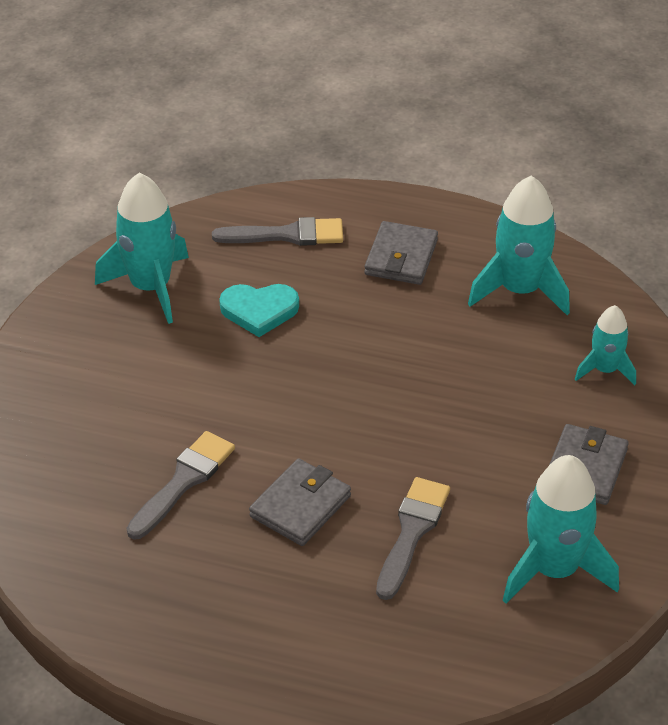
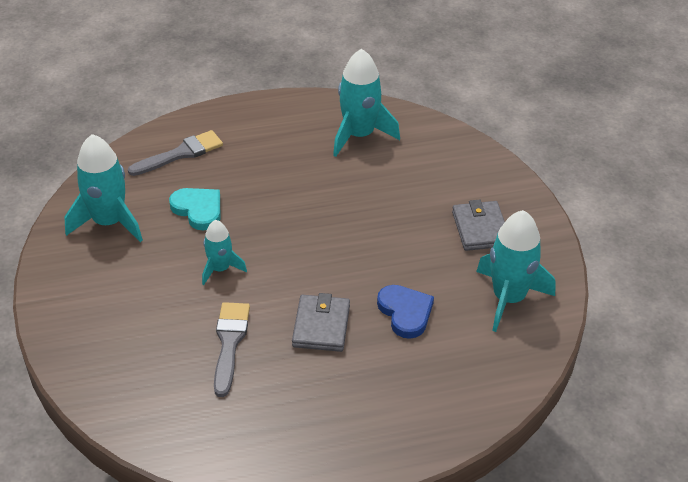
camera: 30 degrees left, 0 degrees up
turquoise heart [219,284,299,337] -> turquoise heart turned 105 degrees counterclockwise [169,188,220,230]
grey wallet [364,221,438,285] -> none
grey brush [376,477,450,600] -> blue heart [377,285,434,339]
turquoise rocket [575,305,636,385] -> turquoise rocket moved to [202,220,247,285]

